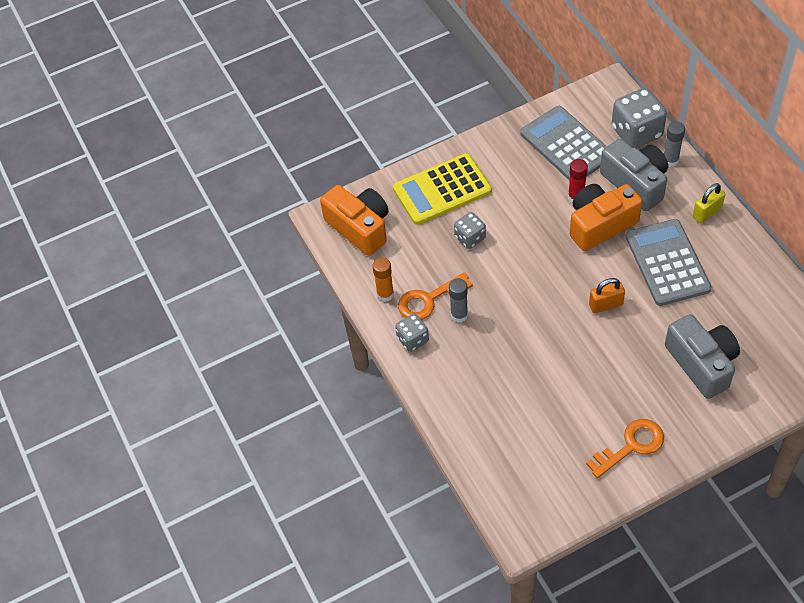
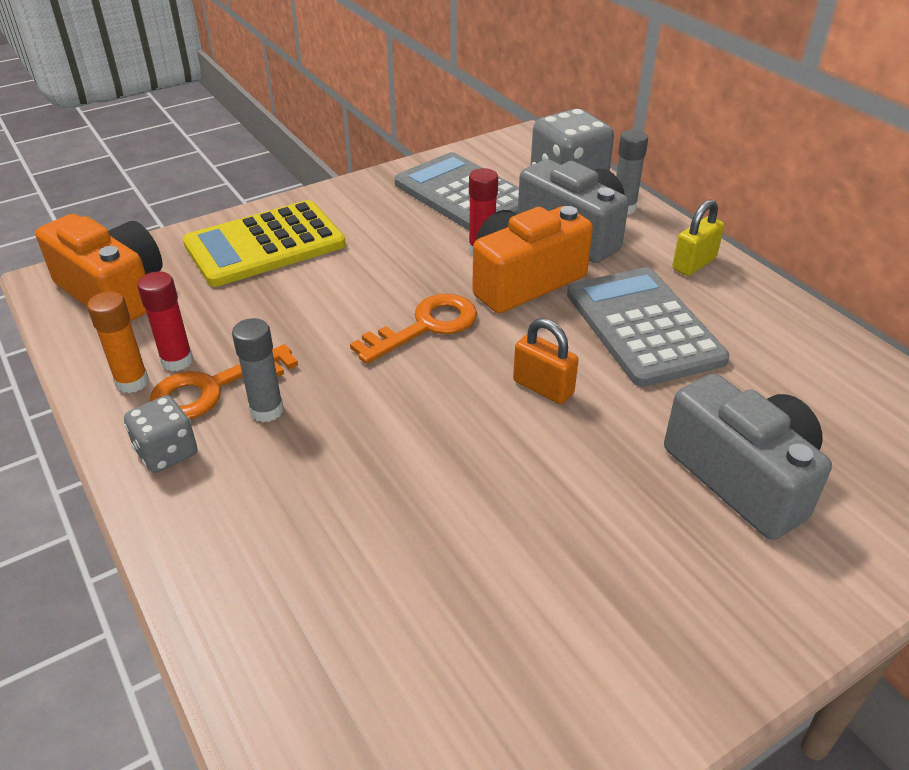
camera: 10 degrees left, 15 degrees down
grey dice [454,212,486,249] -> none
orange key [586,419,664,478] -> orange key moved to [350,294,477,364]
orange padlock [589,278,625,313] -> orange padlock turned 60 degrees clockwise [513,318,579,404]
none -> red glue stick [137,272,193,371]

